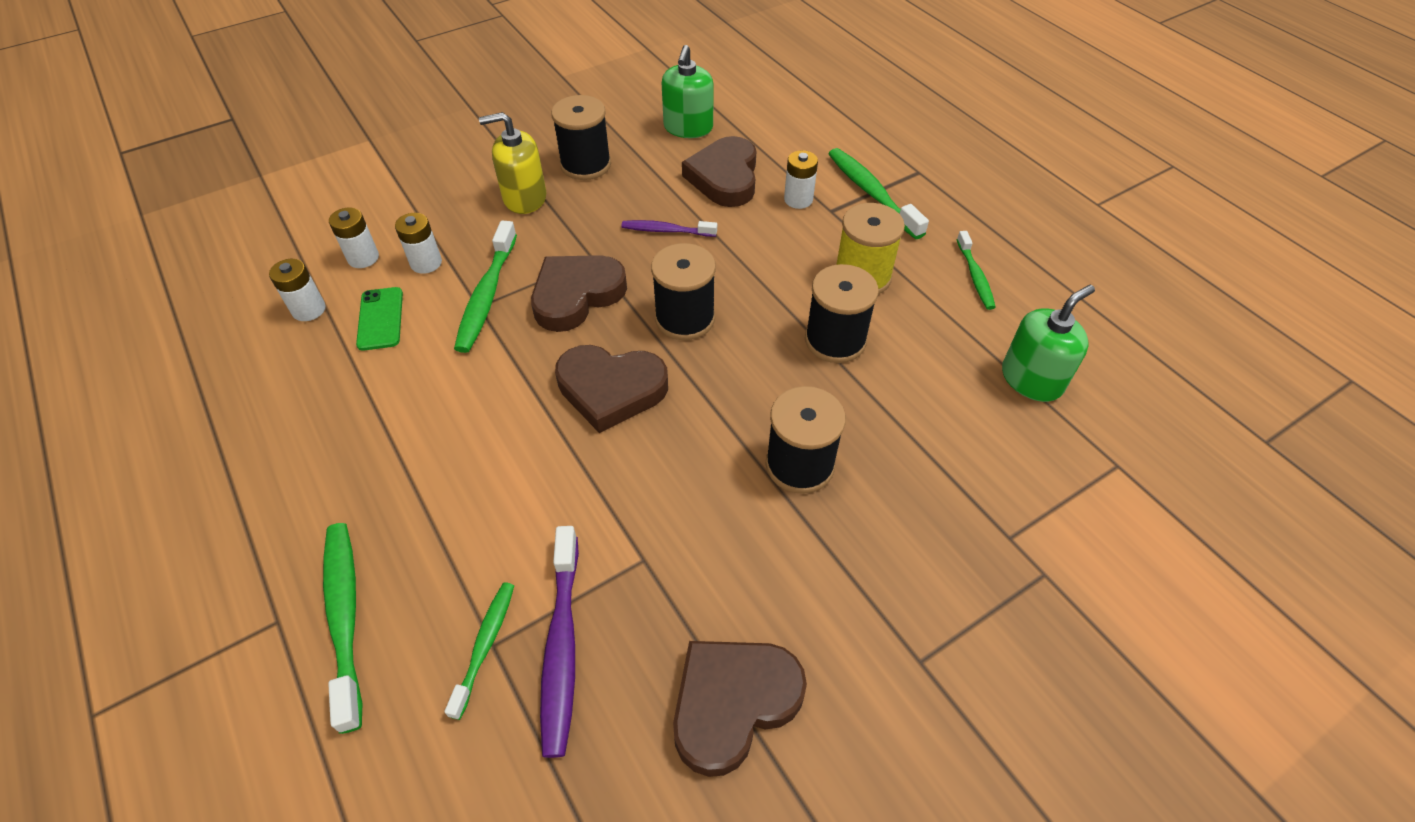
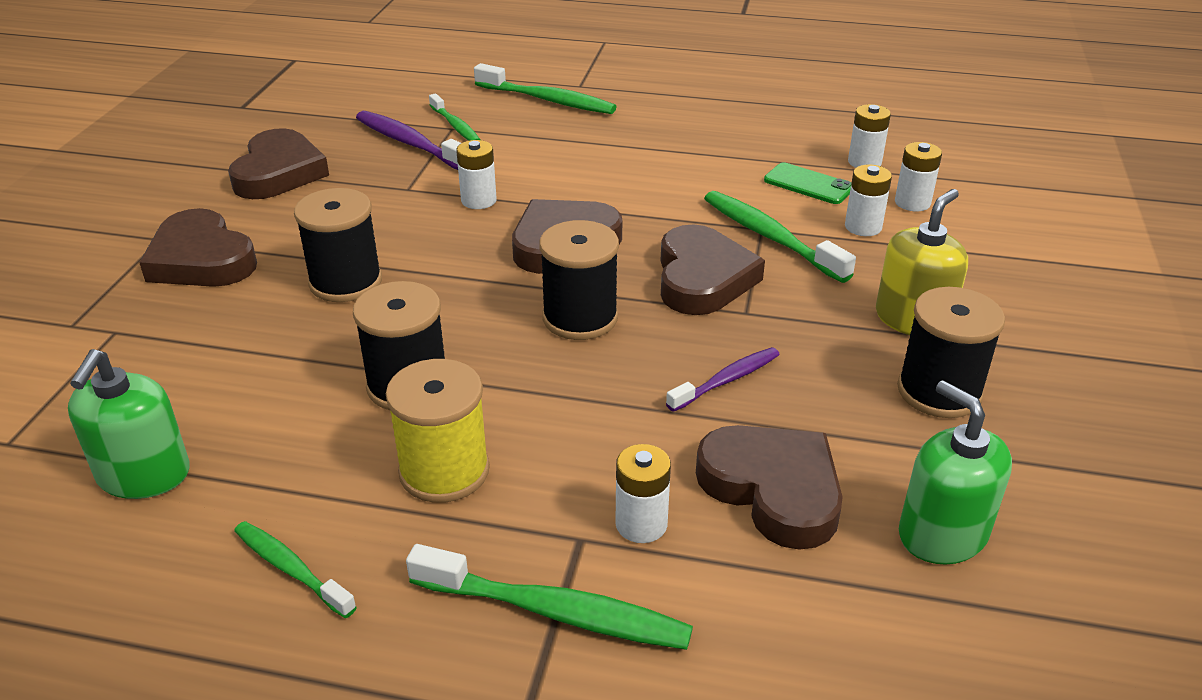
camera: 135 degrees right, 15 degrees down
none -> brown heart [139,208,257,287]
none -> white battery [456,140,496,209]

